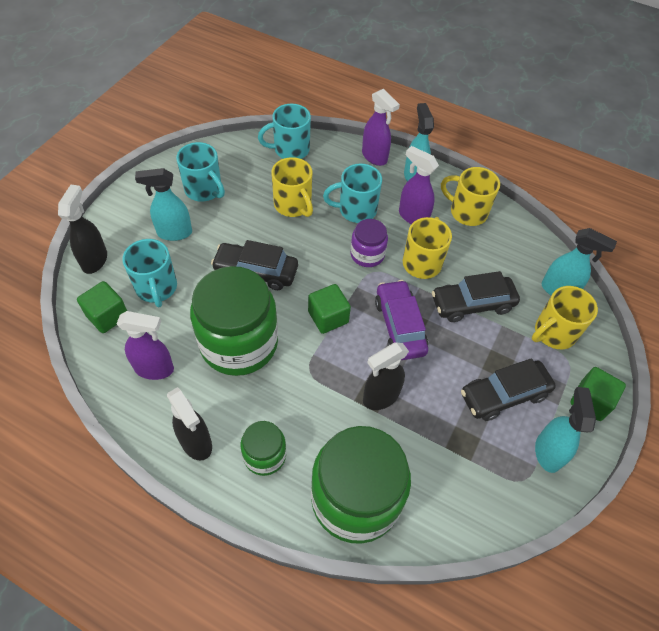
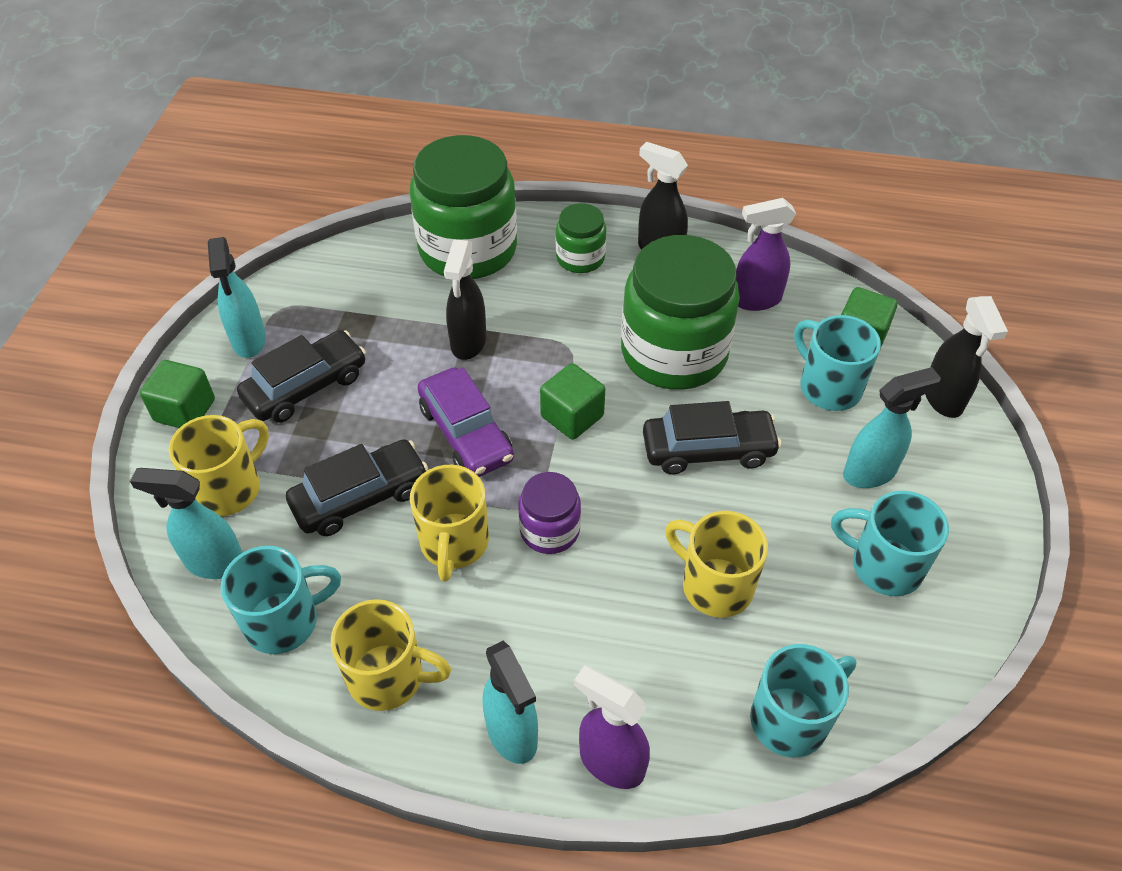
camera: 165 degrees right, 5 degrees down
turquoise mug [323,164,382,223] -> turquoise mug moved to [221,546,341,654]
black spray bottle [363,342,409,410] -> black spray bottle turned 150 degrees clockwise [444,239,486,360]
purple spray bottle [399,146,439,224] -> none

